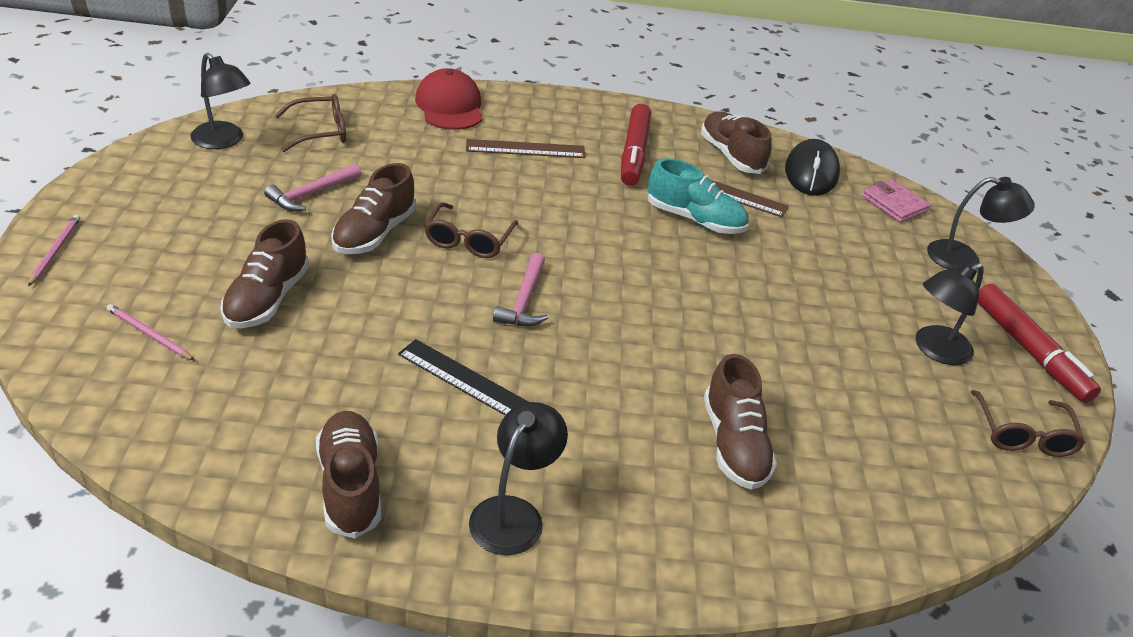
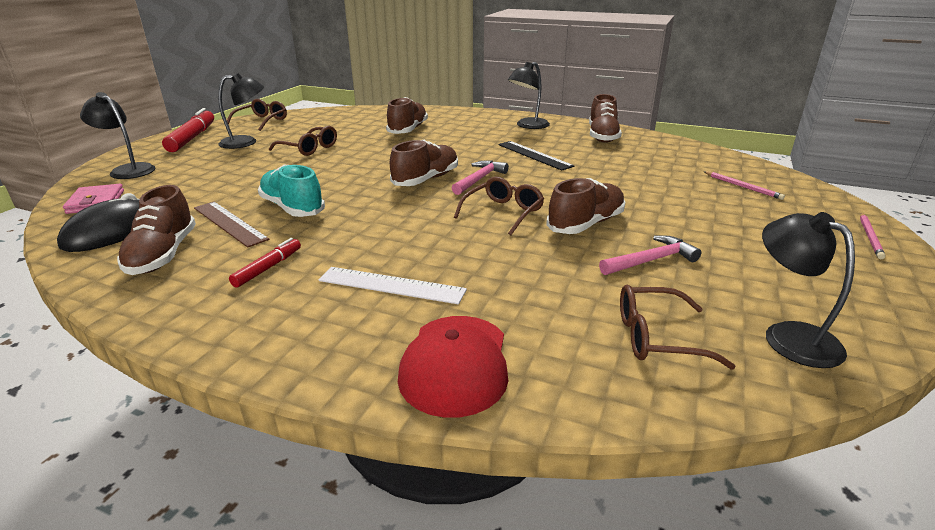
camera: 155 degrees left, 10 degrees down
brown shoe [220,219,309,328] -> brown shoe moved to [390,140,458,186]
brown ruler [466,139,586,158] -> white ruler [319,267,467,304]
red marker [621,104,651,186] -> red marker [229,238,301,287], size x0.54
none -> brown glasses [269,126,337,156]

